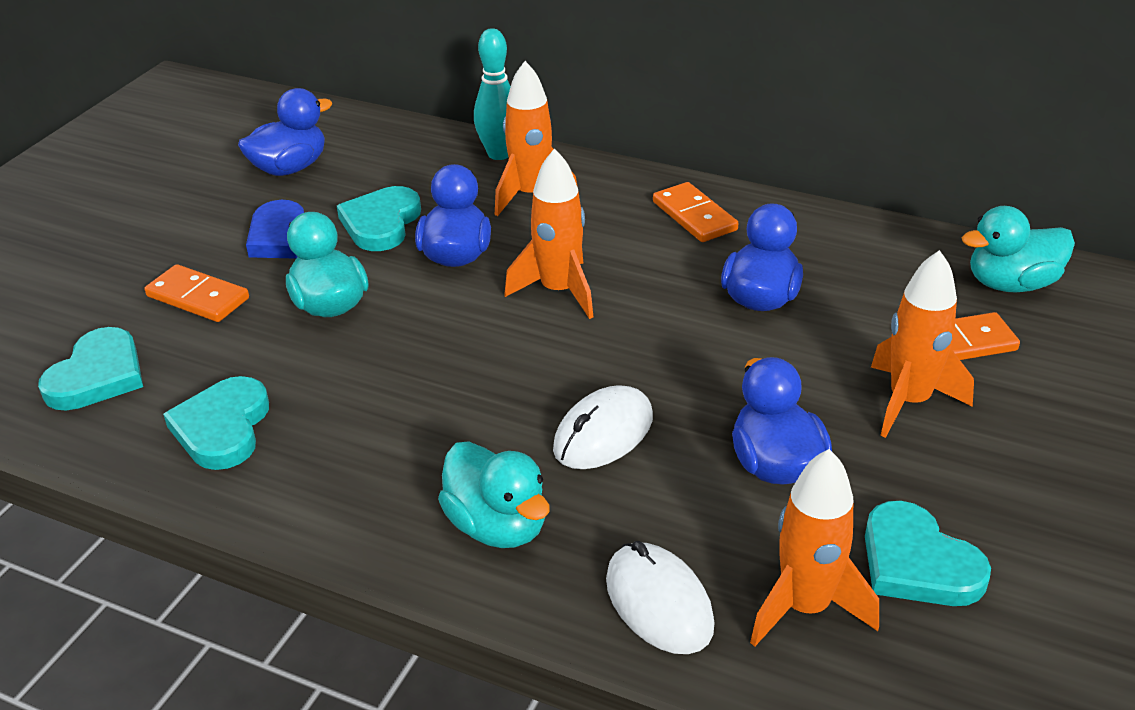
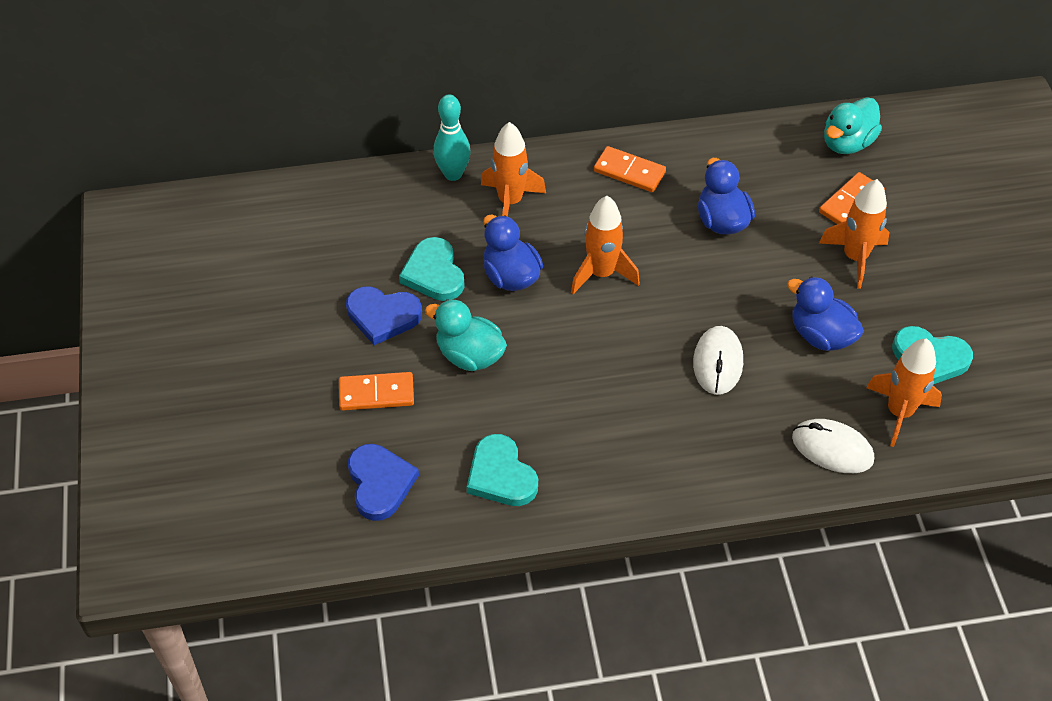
camera: 35 degrees left, 15 degrees up
turquoise heart [38,327,143,411] -> blue heart [348,444,419,521]
blue duck [238,88,332,176] -> none
turquoise duck [438,441,549,548] -> none

